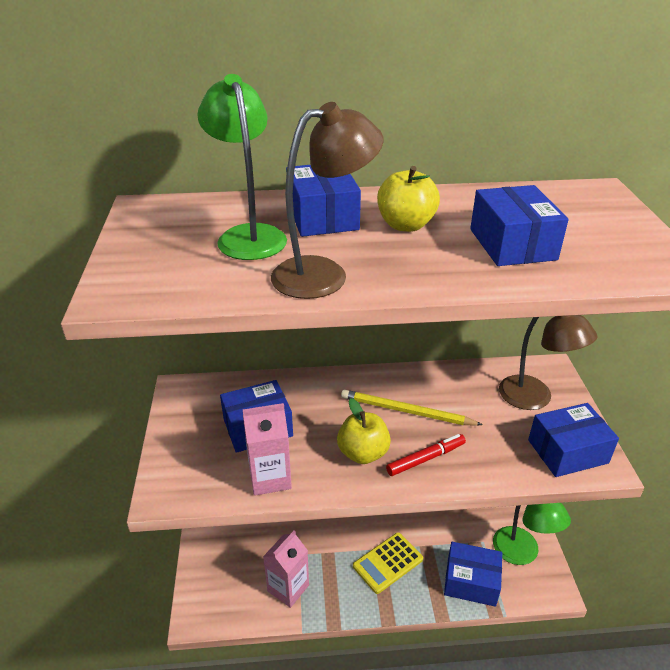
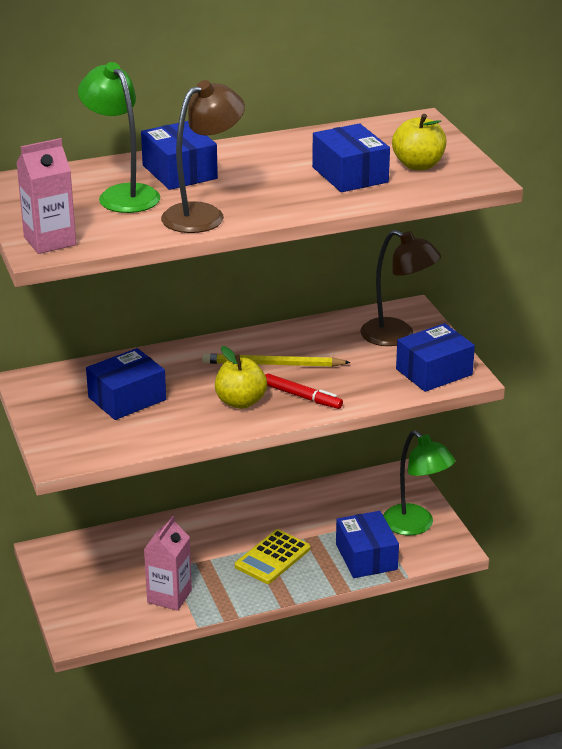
camera: 15 degrees left, 5 degrees down
pink carton [243,403,292,496] -> pink carton moved to [16,138,76,254]
yellow apple [377,166,440,232] -> yellow apple moved to [392,114,446,170]
red marker [386,434,466,476] -> red marker turned 75 degrees clockwise [265,374,343,409]
blue box [444,542,502,607] -> blue box turned 75 degrees clockwise [336,511,399,578]

